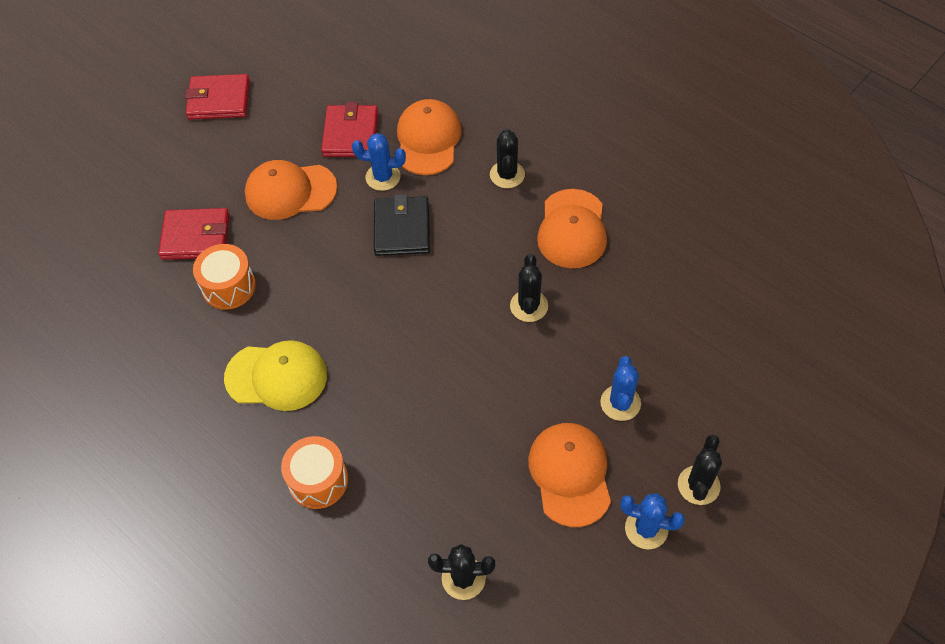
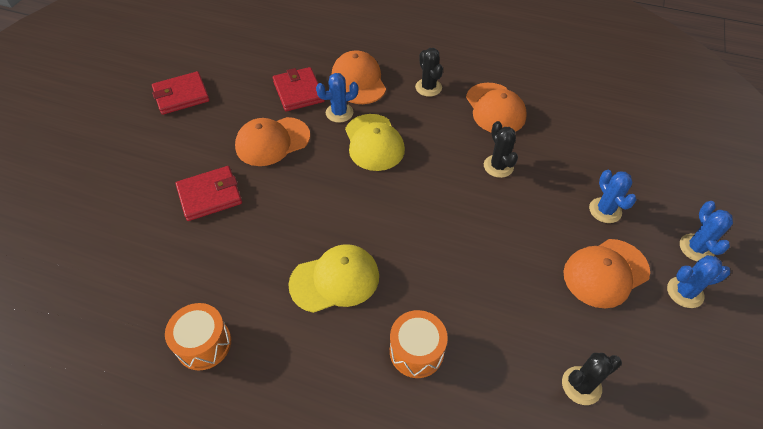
camera: 25 degrees left, 5 degrees down
orange drum [193,244,256,310] -> orange drum moved to [165,303,231,370]
black wallet [374,194,430,256] -> yellow cap [345,114,405,171]
orange cap [528,423,611,527] -> orange cap turned 90 degrees counterclockwise [564,239,650,308]
black cactus [678,434,722,505] -> blue cactus [680,201,733,262]

